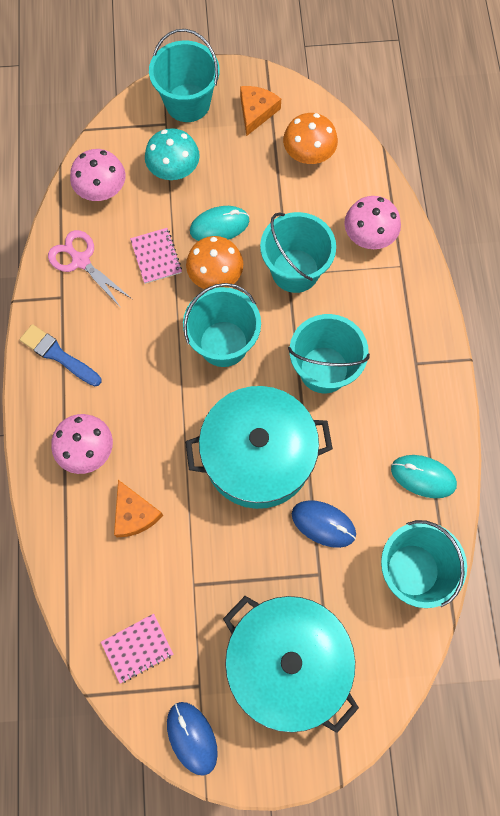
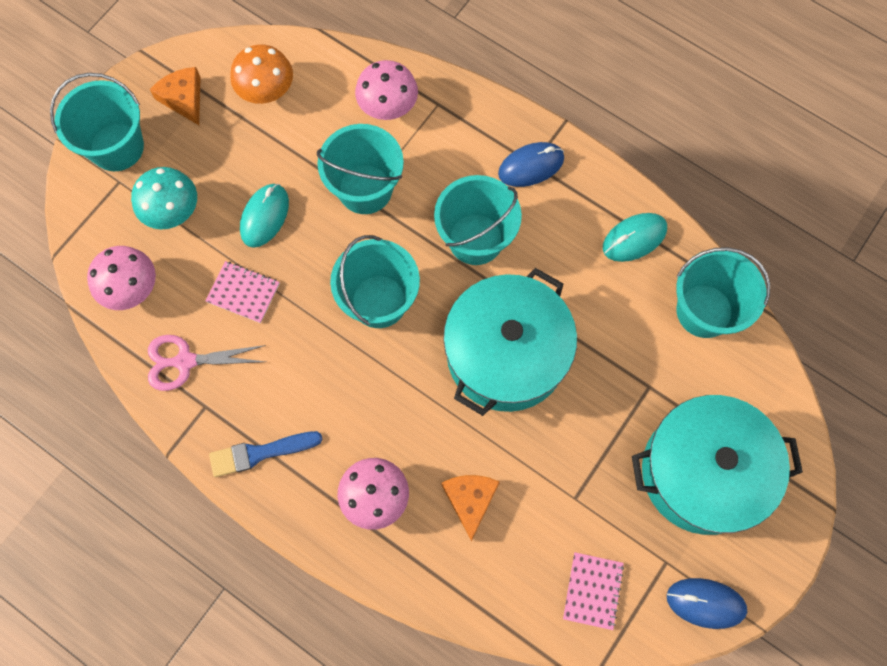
camera: 50 degrees left, 0 degrees up
orange cheese [114,480,163,537] -> orange cheese turned 105 degrees counterclockwise [442,475,500,541]
orange mushroom [186,236,243,289] -> none
blue mouse [292,500,356,548] -> blue mouse moved to [498,142,564,187]

